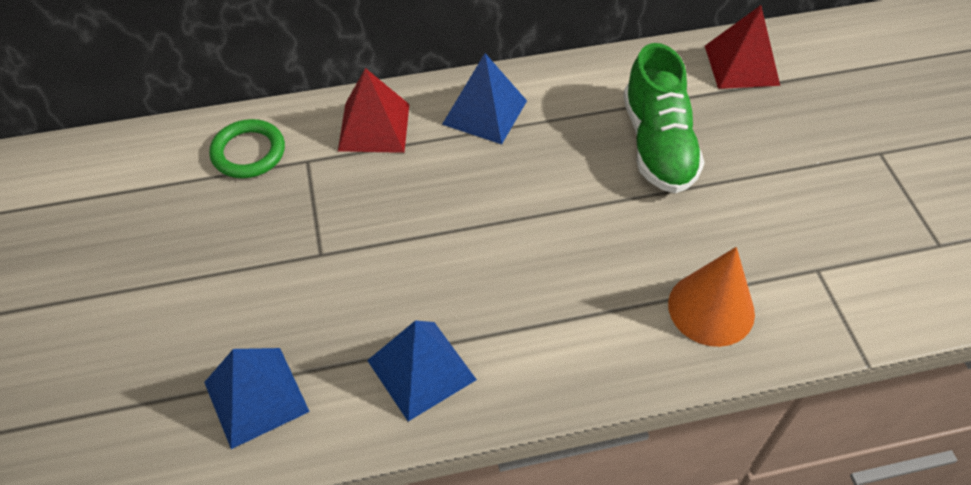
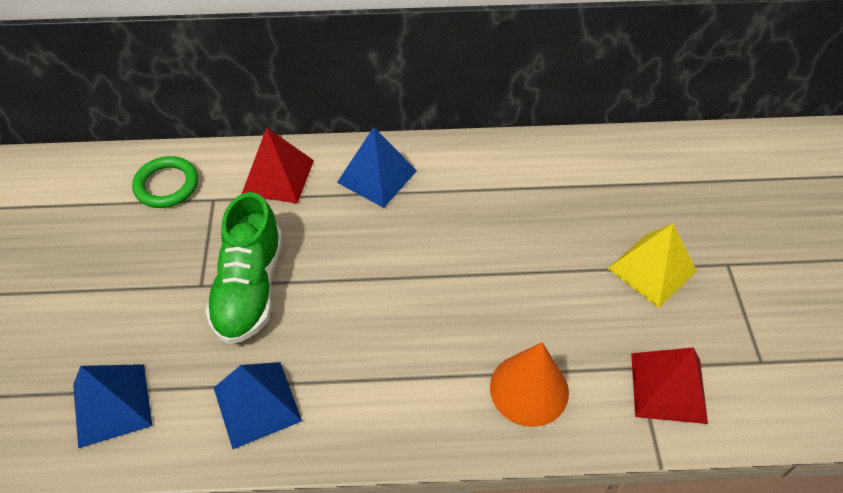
camera: 10 degrees right, 0 degrees up
green shoe [623,43,704,194] -> green shoe moved to [205,192,283,344]
red pyramid [705,5,780,89] -> red pyramid moved to [631,347,708,424]
none -> yellow pyramid [608,223,697,308]

